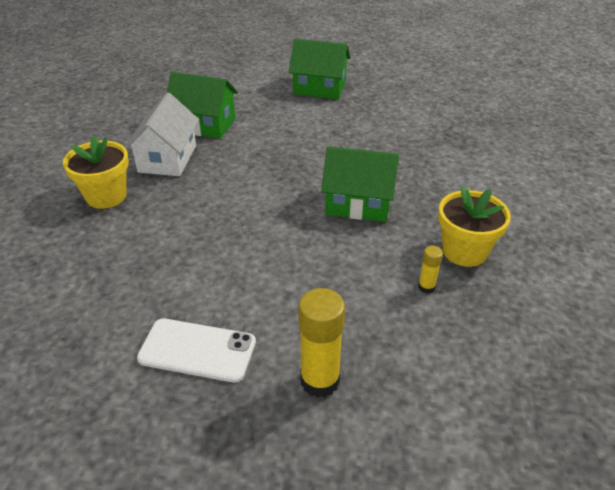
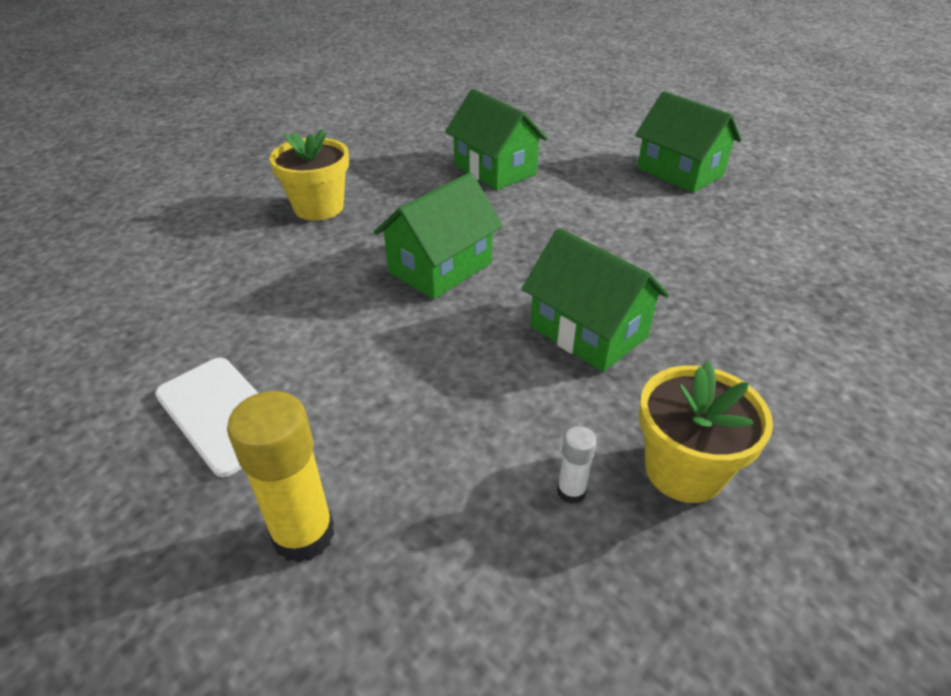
camera: 35 degrees right, 0 degrees up
white house [125,93,199,176] -> none
yellow glue stick [418,246,443,294] -> white glue stick [557,426,597,504]
none -> green house [374,172,503,299]

